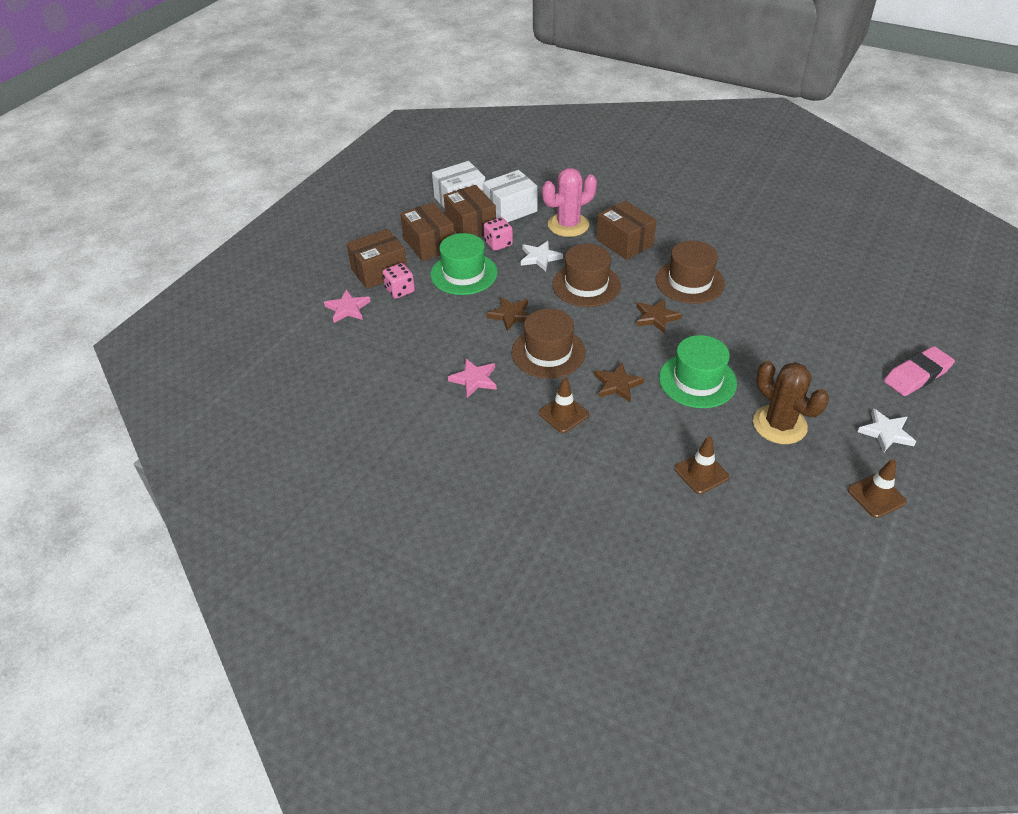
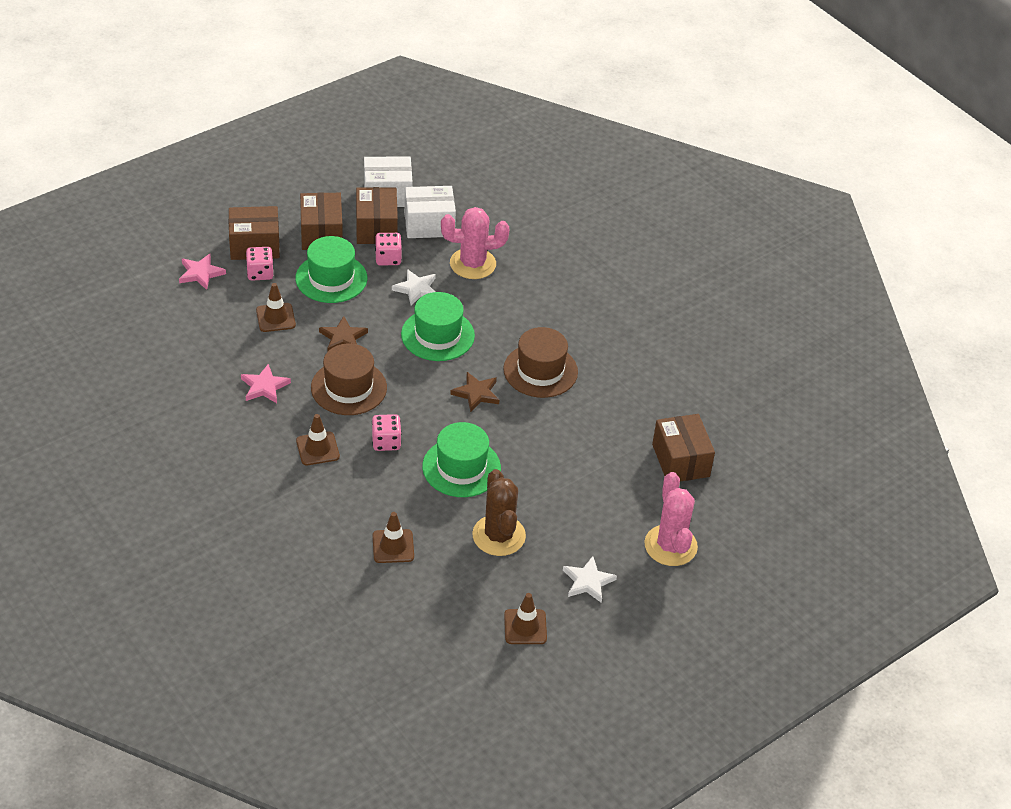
camera: 20 degrees right, 0 degrees up
brown hat [552,244,621,307] -> green hat [401,292,475,361]
brown star [594,363,645,402] -> pink dice [372,414,402,451]
brown box [596,200,656,260] -> brown box moved to [652,414,715,481]
pink eraser [884,346,955,396] -> pink cactus [644,472,698,566]
none -> brown traffic cone [256,283,296,332]

